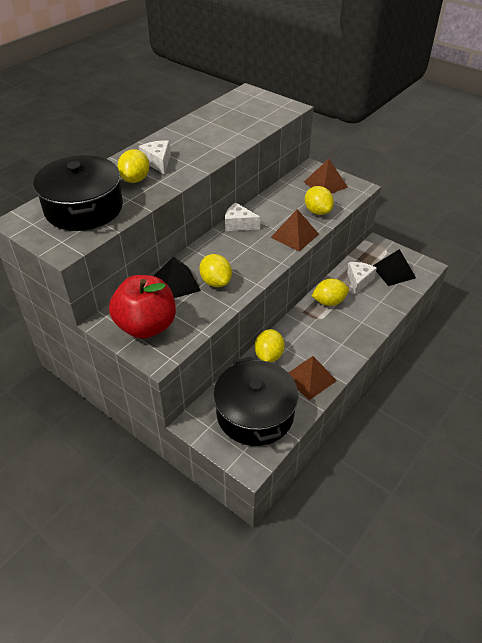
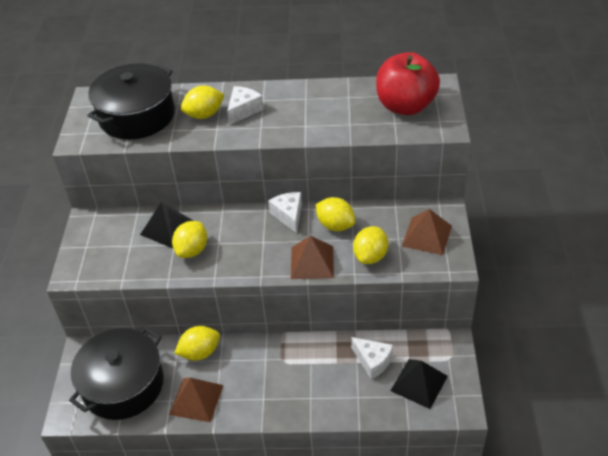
camera: 55 degrees right, 0 degrees up
red apple [109,275,176,339] -> red apple moved to [376,52,440,115]
yellow lemon [311,279,349,306] -> yellow lemon moved to [315,197,356,231]
white cheese [347,262,377,295] -> white cheese turned 60 degrees clockwise [351,337,393,379]

